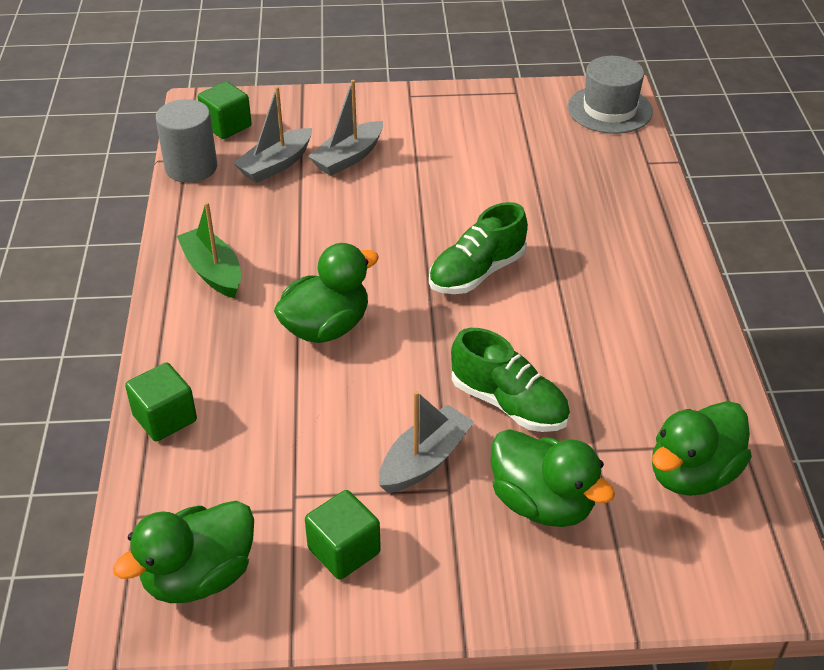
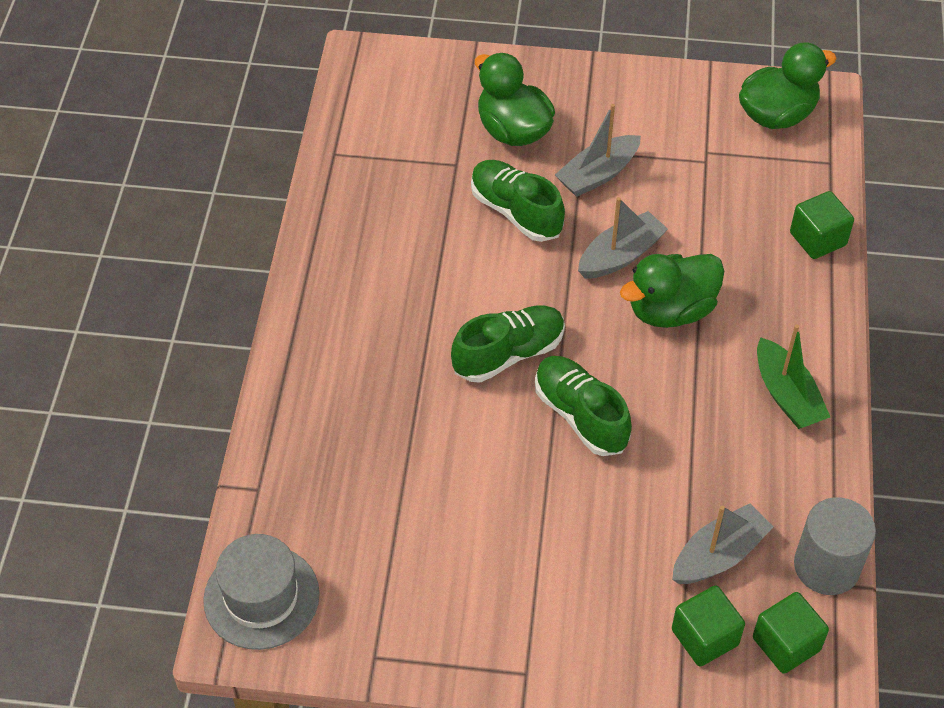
camera: 170 degrees left, 10 degrees up
green cube [305,490,381,580] -> green cube moved to [672,585,745,666]
grey boat [308,80,383,176] -> grey boat moved to [578,197,668,279]
green duck [652,401,752,496] -> none
none -> green shoe [535,356,632,456]

